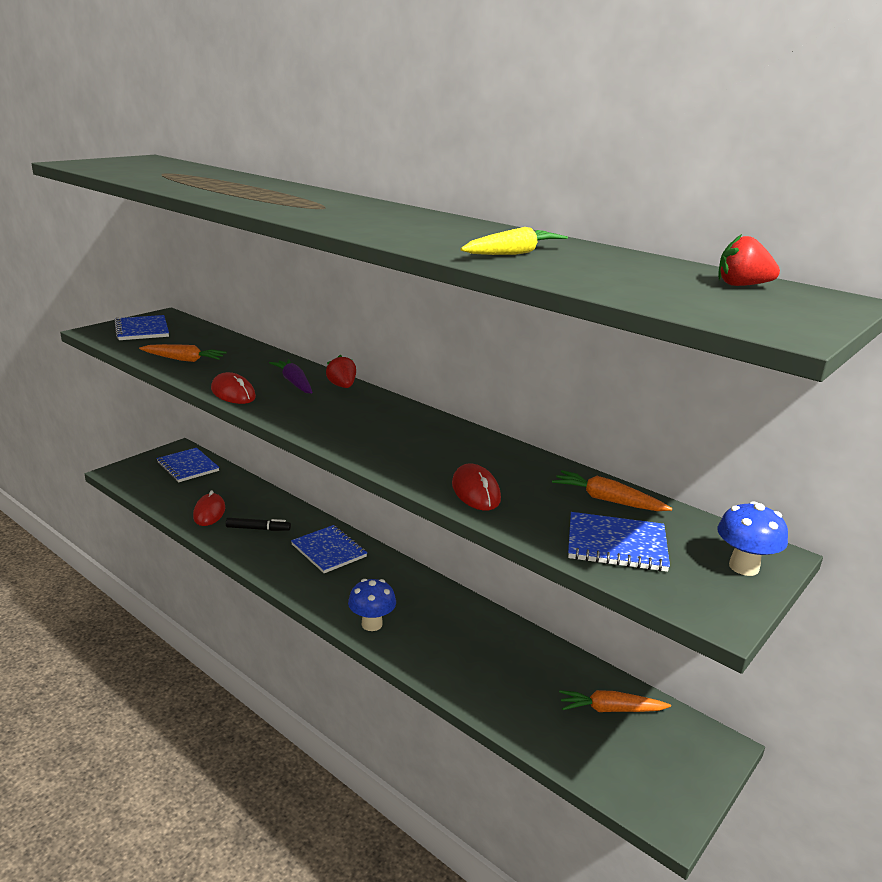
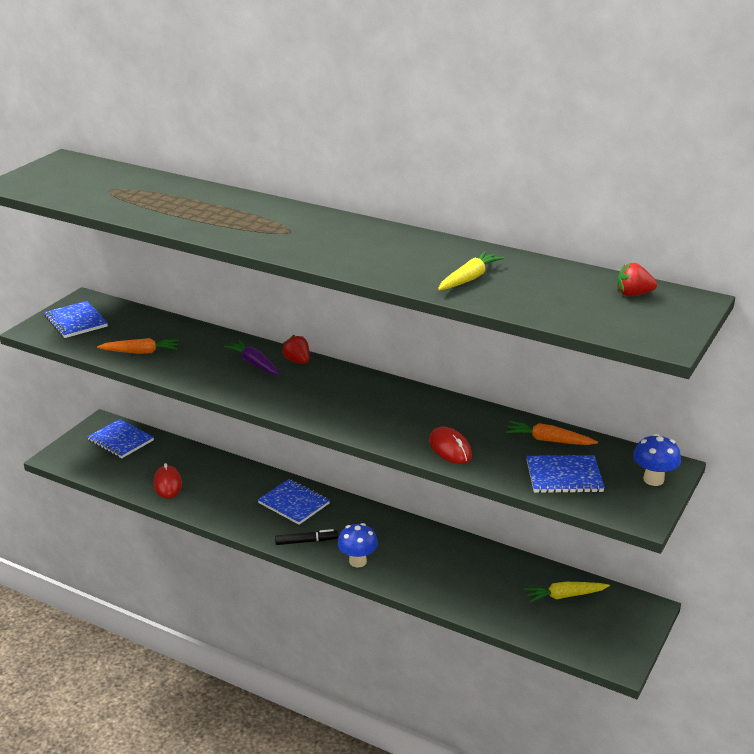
camera: 10 degrees left, 5 degrees up
red mouse [211,372,256,404] -> none
black marker [226,518,291,531] -> black marker moved to [275,529,338,545]
orange carrot [559,690,671,712] -> yellow carrot [524,582,610,602]

